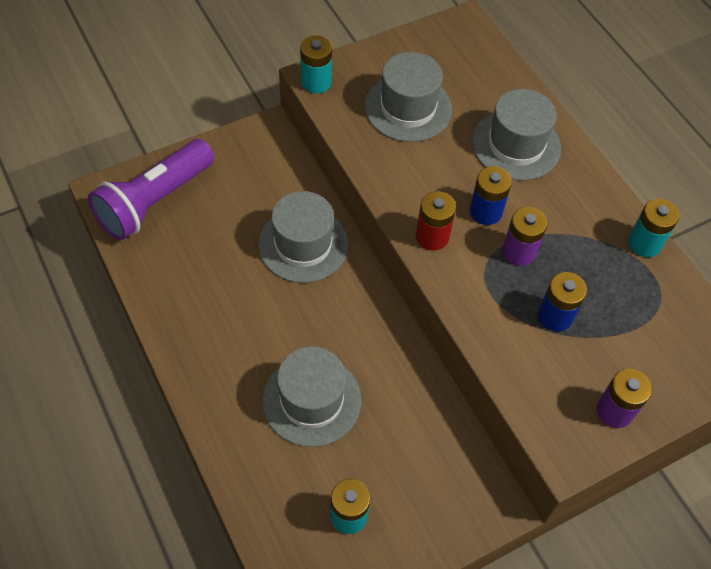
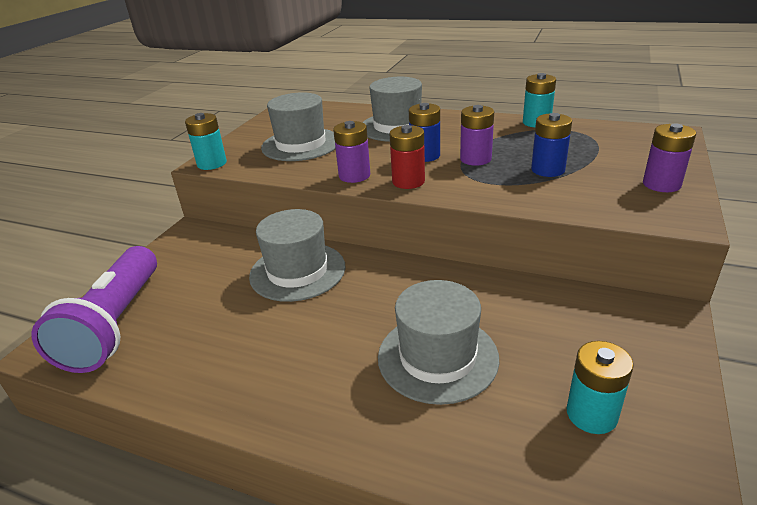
camera: 35 degrees left, 25 degrees down
none -> purple battery [333,121,370,183]

